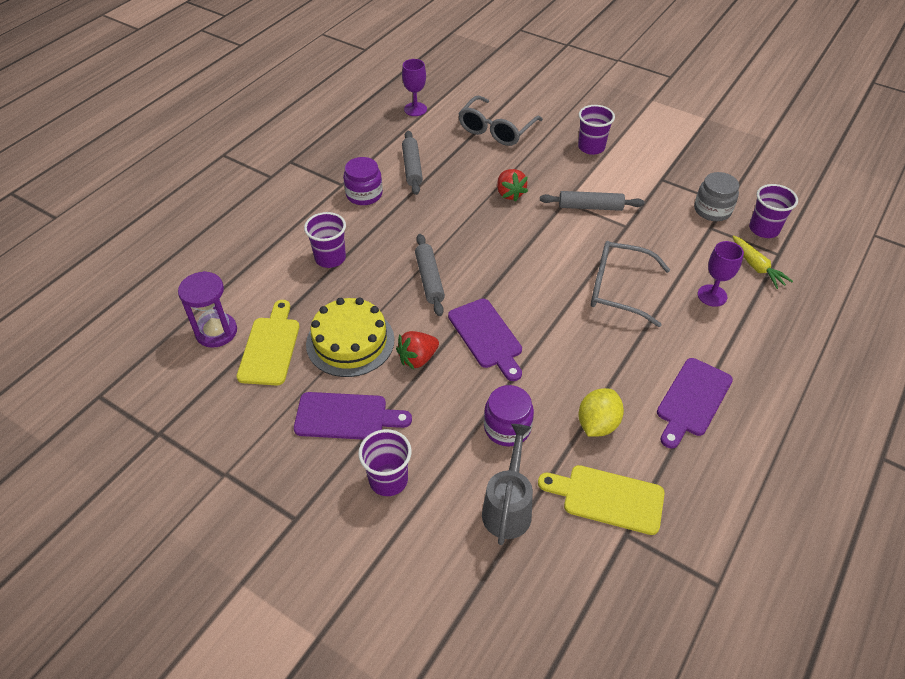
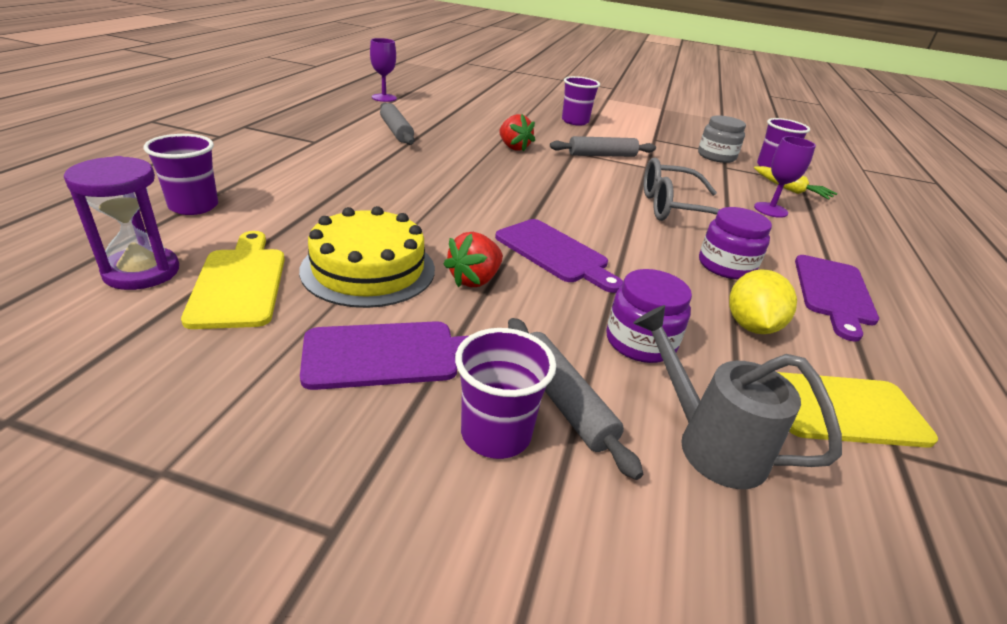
camera: 20 degrees left, 15 degrees down
purple cup [304,212,346,268] -> purple cup moved to [143,134,218,215]
purple jar [343,157,383,205] -> purple jar moved to [699,207,772,279]
grey rolling pin [415,234,445,316] -> grey rolling pin moved to [508,318,643,480]
grey glasses [458,96,543,146] -> none
grey watering can [482,424,533,545] -> grey watering can turned 45 degrees counterclockwise [633,305,842,489]

